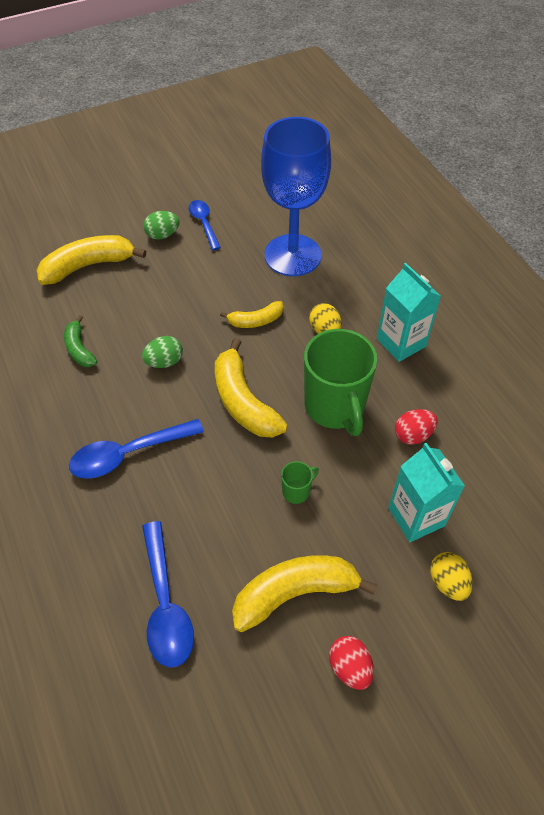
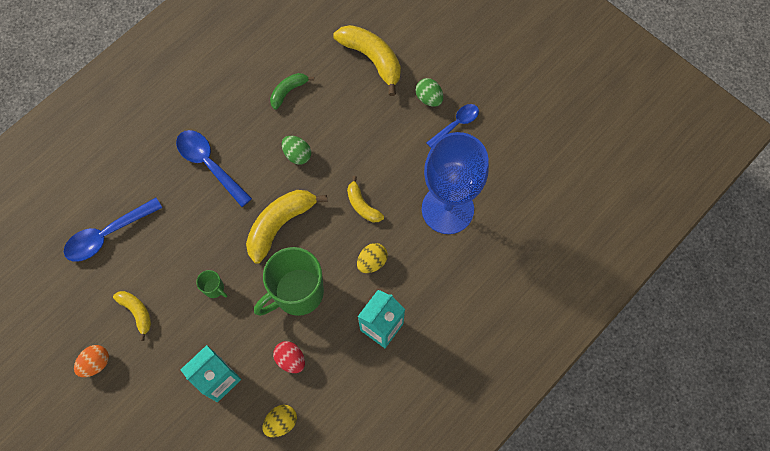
camera: 70 degrees right, 15 degrees up
yellow banana [232,555,377,632] -> yellow banana [113,291,151,341], size x0.57
red egg [329,636,374,690] -> orange egg [74,345,109,377]
yellow egg [430,552,473,601] -> yellow egg moved to [262,405,297,437]

